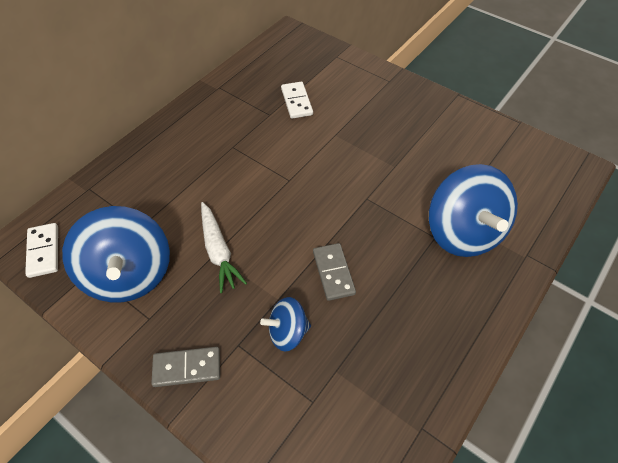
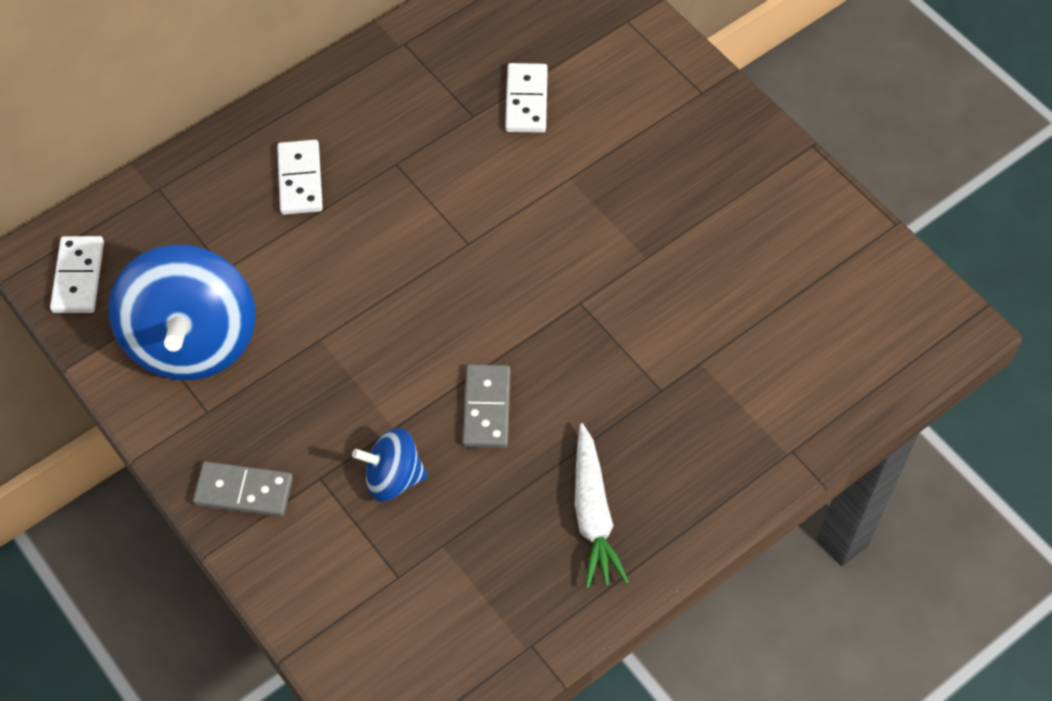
camera: 15 degrees right, 5 degrees up
white carrot [201,202,247,293] -> white carrot moved to [575,423,629,589]
blue spinning top [429,164,518,257] -> none
none -> white domino [277,140,323,215]

